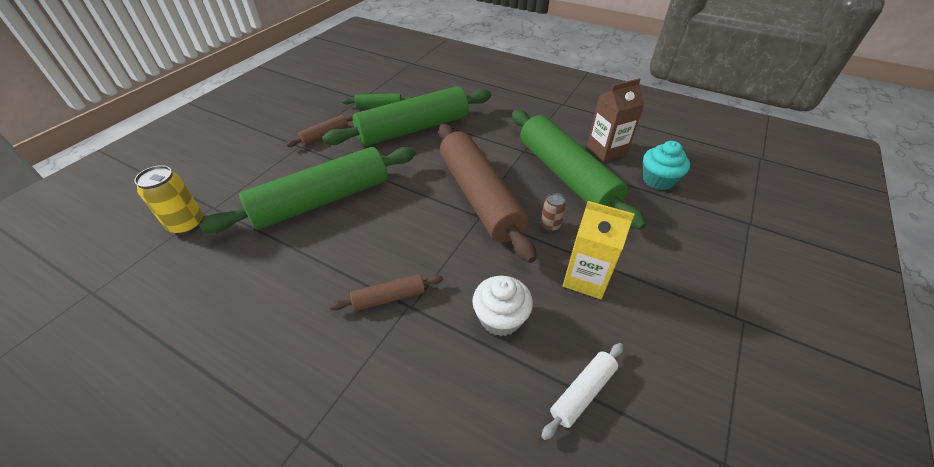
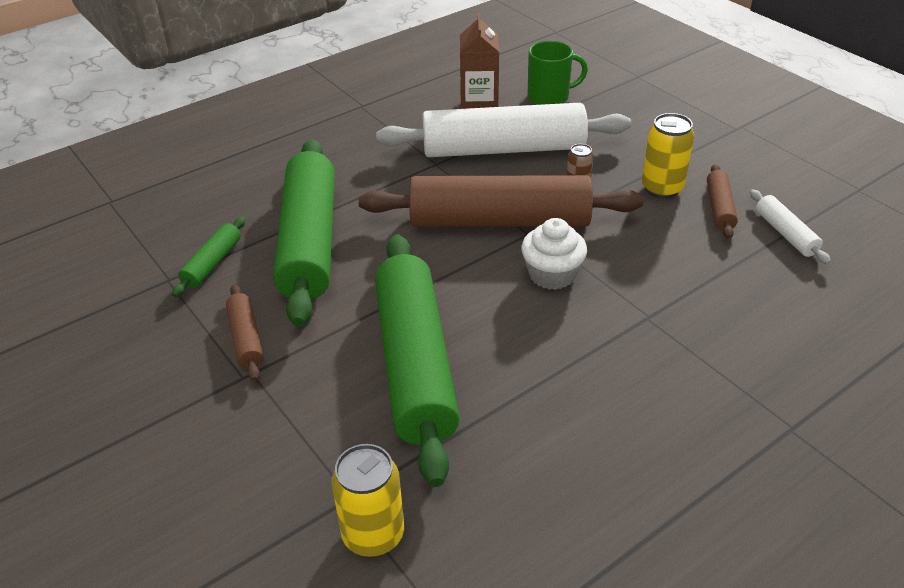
camera: 65 degrees left, 5 degrees down
brown rolling pin [330,274,443,311] -> brown rolling pin moved to [707,164,738,239]
white cupcake [472,276,533,336] -> white cupcake moved to [521,218,587,290]
green rolling pin [512,110,646,230] -> white rolling pin [376,103,631,157]
yellow carton [563,201,634,299] -> yellow can [642,113,694,199]
turquoise cupcake [643,141,690,190] -> green mug [527,41,588,105]

